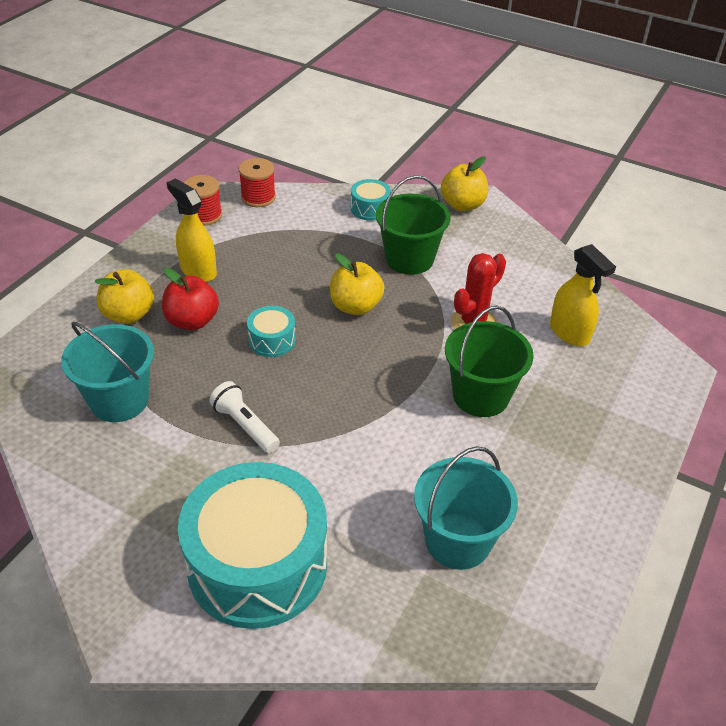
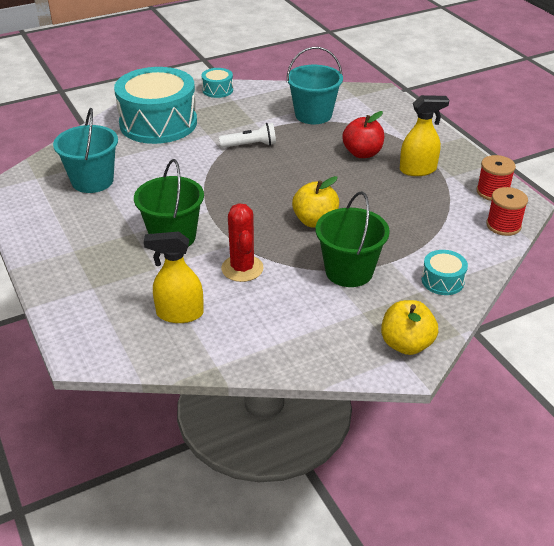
camera: 125 degrees right, 5 degrees down
yellow apple [95,269,154,324] -> none
turquoise drum [247,306,296,357] -> turquoise drum moved to [202,68,233,98]

